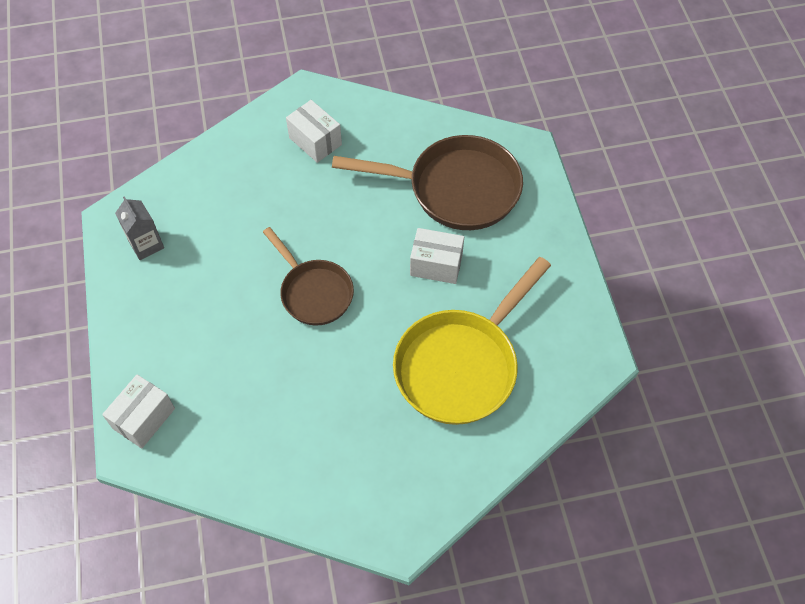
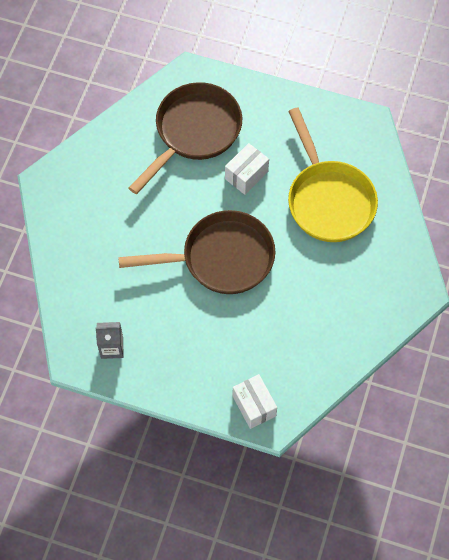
camera: 60 degrees left, 5 degrees up
brown pan [263,227,354,326] -> brown pan [118,210,275,294], size x1.61
white box [286,100,342,163] -> none

